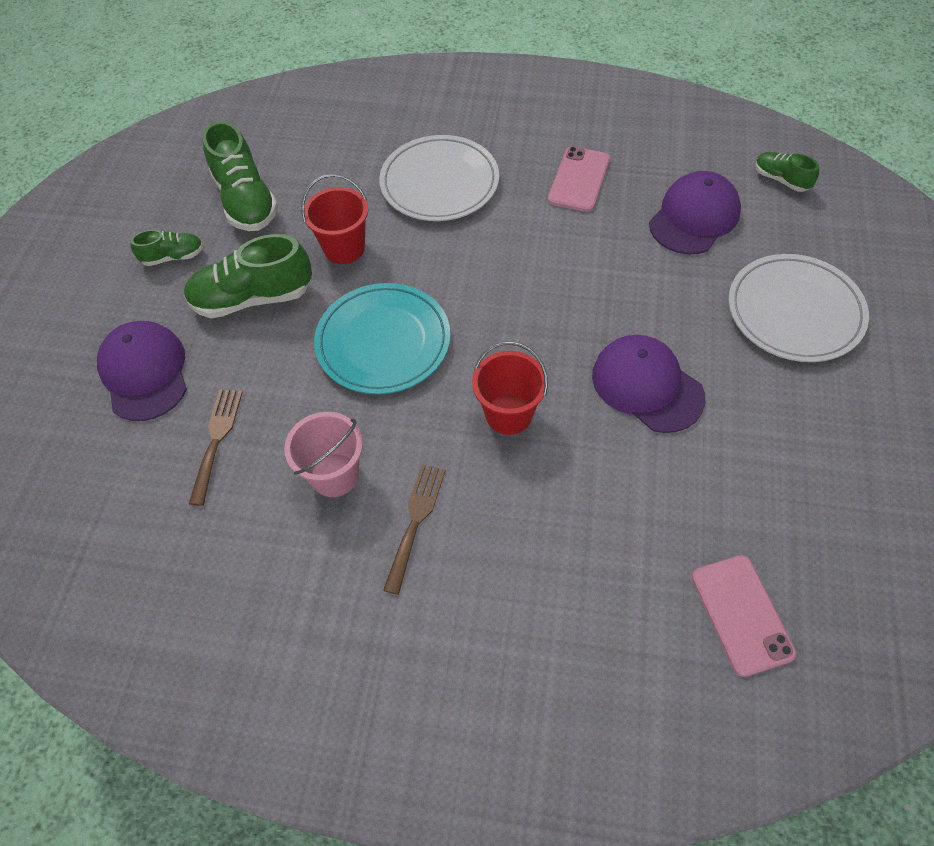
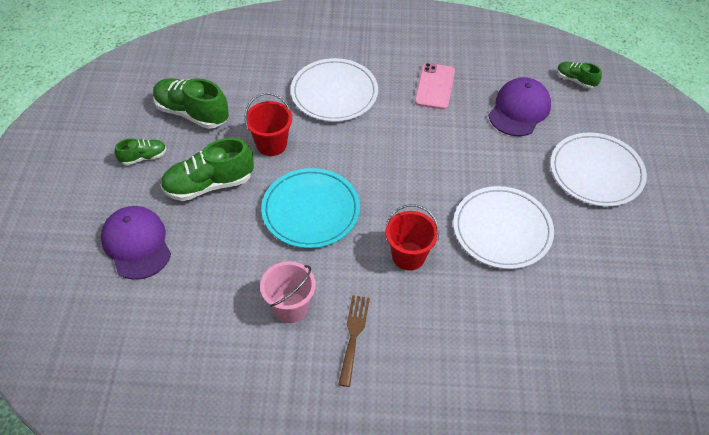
camera: 10 degrees left, 5 degrees down
brown fork [189,389,243,506] -> none
green shoe [203,121,278,231] -> green shoe turned 150 degrees clockwise [153,78,229,129]
purple cap [592,335,705,433] -> white plate [453,186,554,269]
pink phone [692,555,796,677] -> none

